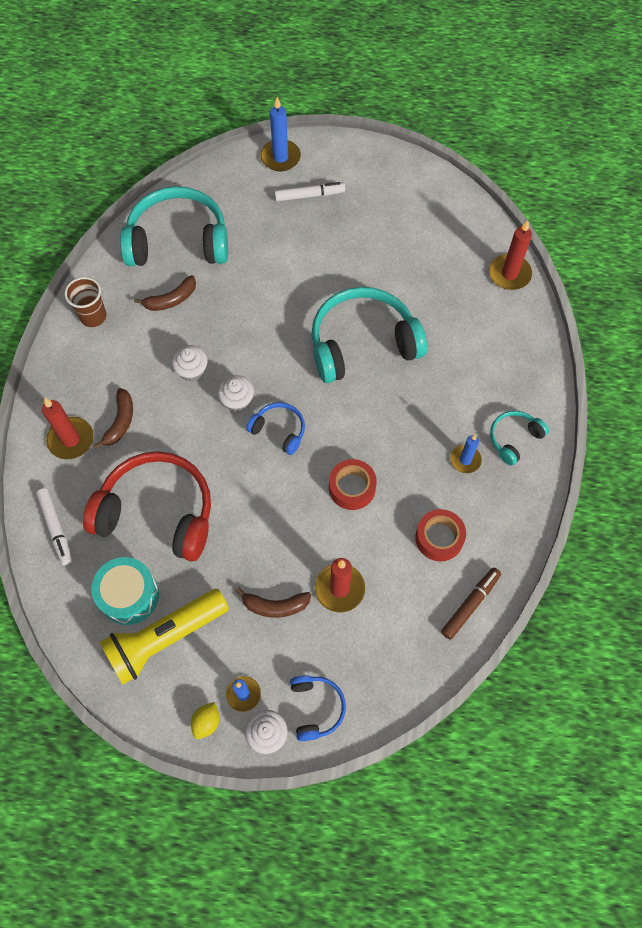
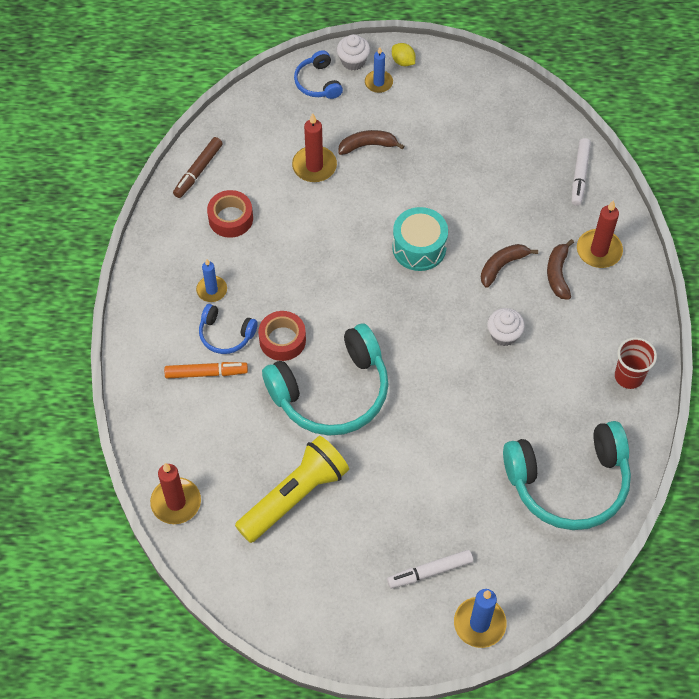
camera: 170 degrees right, 5 degrees down
white marker [36,488,72,565] -> white marker turned 135 degrees counterclockwise [572,138,591,206]
brown cup [64,277,107,327] -> red cup [615,337,657,389]
red headphones [83,451,211,561] -> none
turquoise drum [91,557,159,625] -> turquoise drum moved to [392,207,448,271]
yellow flashlight [100,589,229,685] -> yellow flashlight moved to [235,436,349,543]
brown banana [134,275,196,311] -> brown banana moved to [481,244,538,288]
yellow lemon [191,702,219,739] -> yellow lemon turned 60 degrees counterclockwise [392,43,415,66]
white cupcake [217,375,254,412] -> none
blue headphones [246,402,305,455] -> blue headphones moved to [199,304,258,354]
red tape [329,459,377,510] -> red tape moved to [258,311,306,361]
turquoise headphones [490,411,549,466] -> none
none -> orange marker [164,362,248,378]

